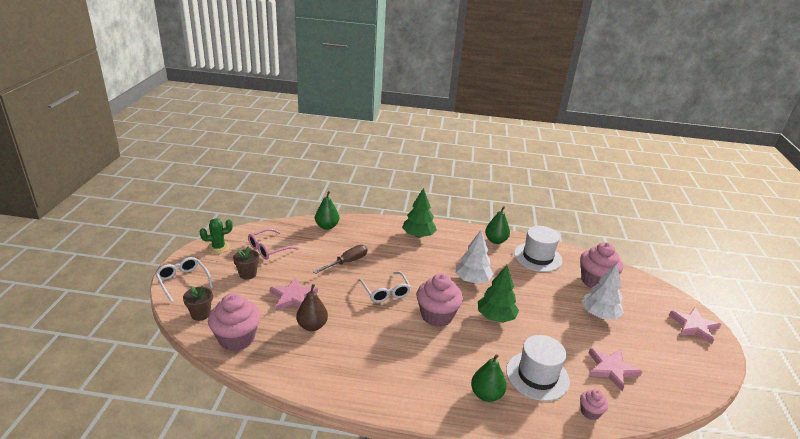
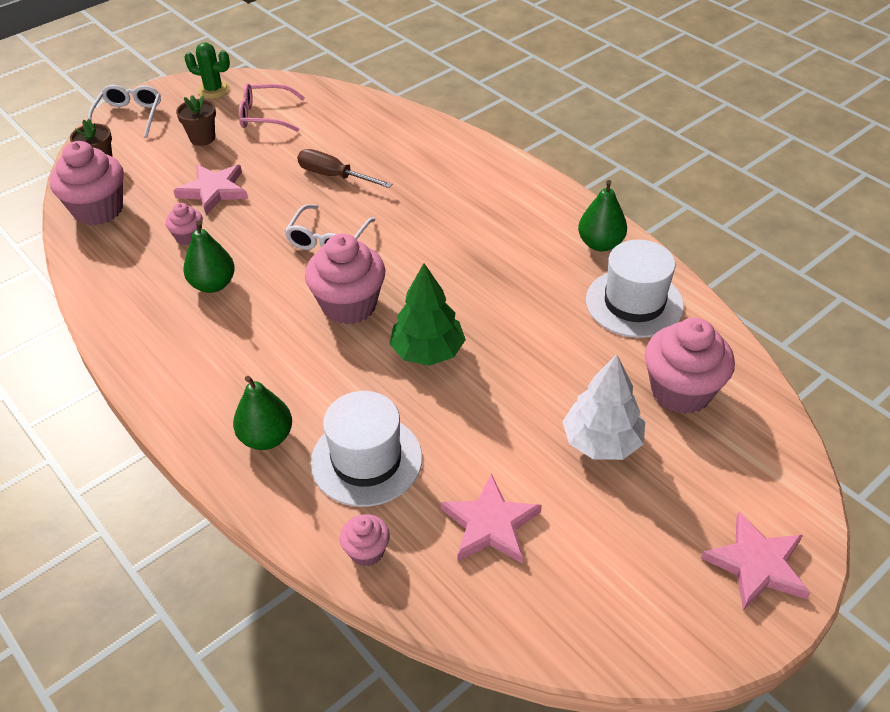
camera: 45 degrees right, 15 degrees up
brown pear [296,284,328,331] -> pink cupcake [165,203,203,245]
brown screwdriver [313,245,367,274] -> brown screwdriver turned 150 degrees counterclockwise [297,149,393,188]
green pear [315,191,339,230] -> green pear moved to [183,220,235,293]
green tree [402,188,437,238] -> none
white tree [456,230,493,284] -> none

